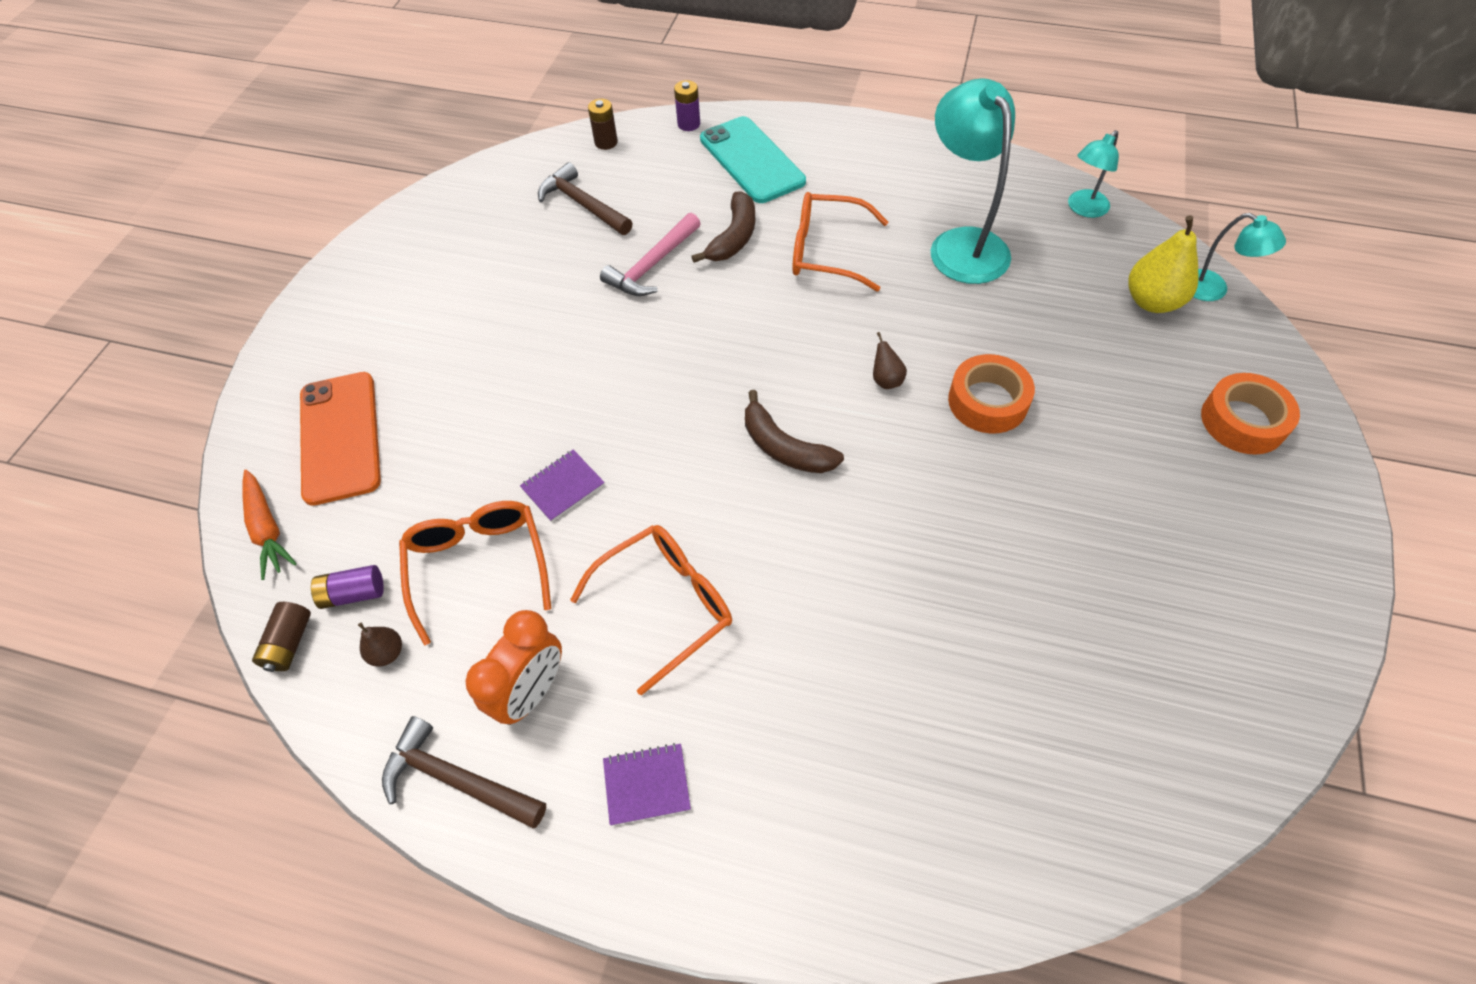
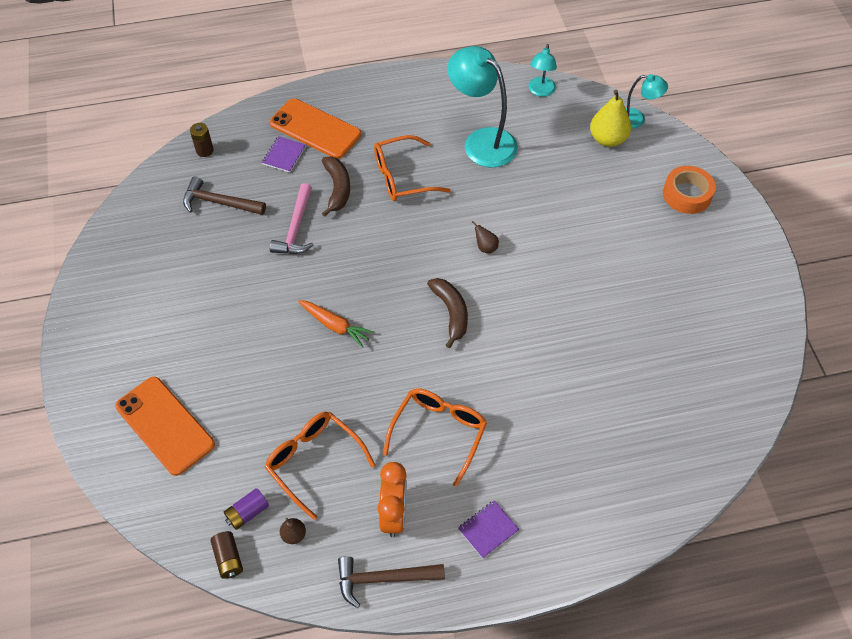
camera: 30 degrees left, 0 degrees up
orange carrot [243,470,297,580] -> orange carrot moved to [298,300,374,348]
purple notebook [520,450,605,522] -> purple notebook moved to [262,136,306,173]
purple battery [674,80,700,131] -> none
turquoise phone [700,116,806,203] -> orange phone [270,98,361,159]
brown banana [745,390,844,473] -> brown banana turned 120 degrees counterclockwise [427,278,468,348]
orange tape [948,354,1035,434] -> none

